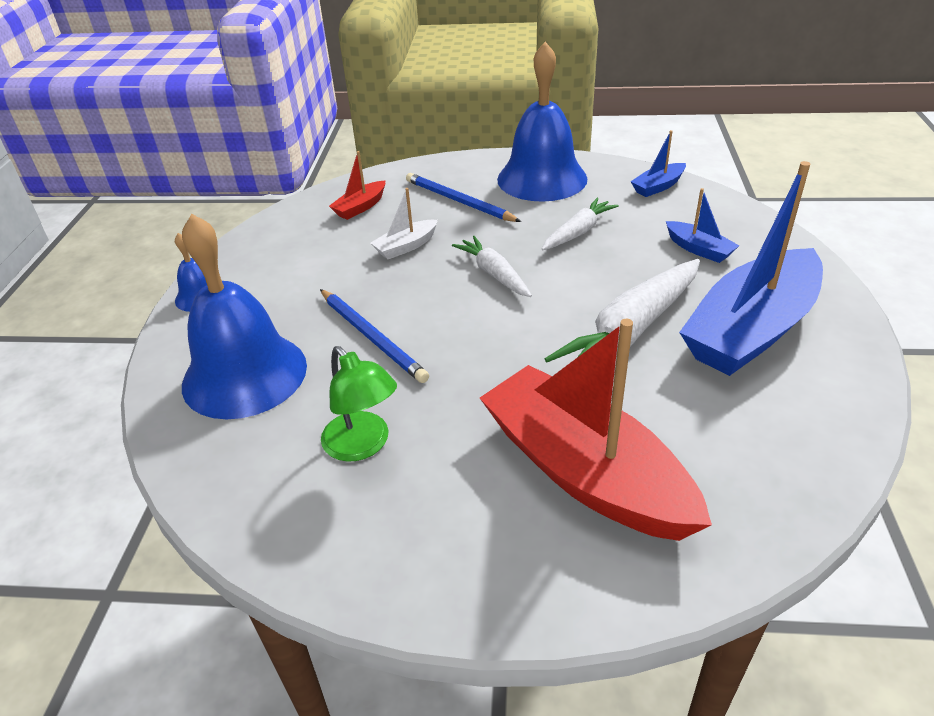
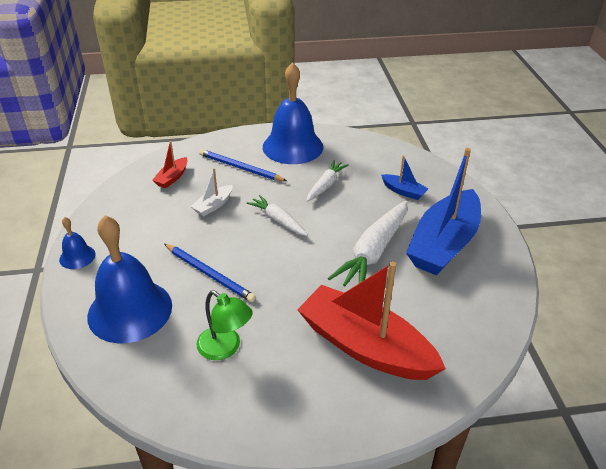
camera: 15 degrees left, 0 degrees up
blue boat [630,130,686,197] -> none

